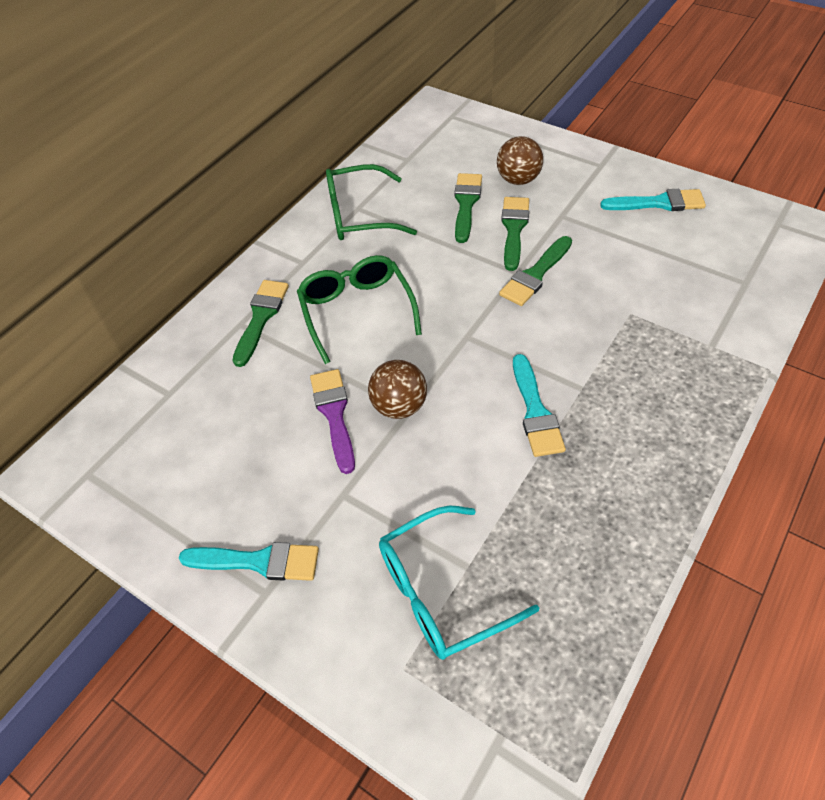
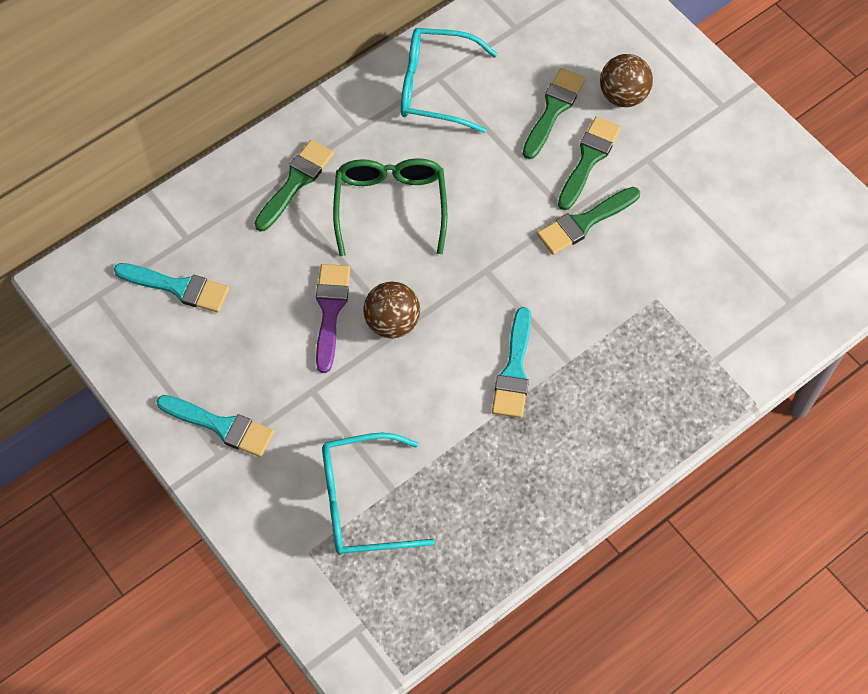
camera: 15 degrees right, 10 degrees up
green glasses [326,164,417,240] -> turquoise glasses [401,28,498,133]
turquoise brush [600,189,706,211] -> turquoise brush moved to [114,263,229,313]

